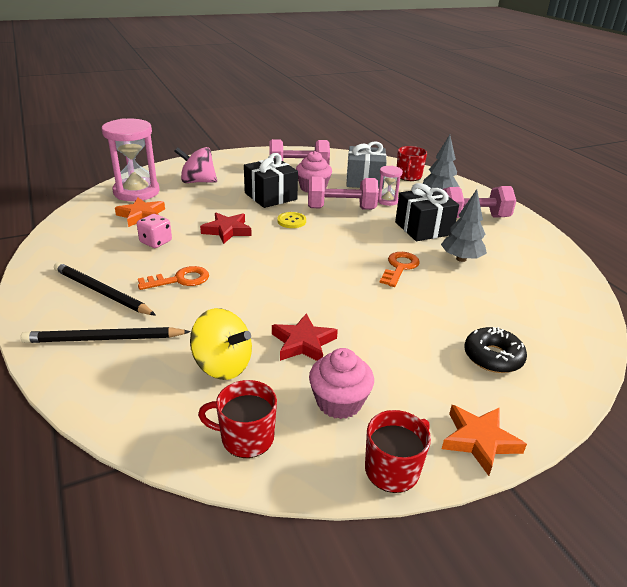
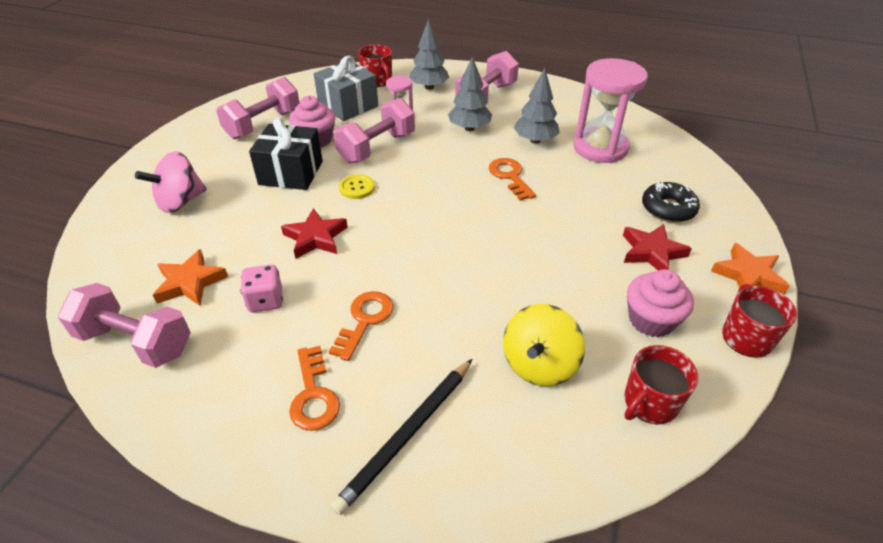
camera: 45 degrees left, 10 degrees up
black pencil [54,262,156,315] -> orange key [289,346,340,431]
pink hourglass [102,118,160,201] -> pink hourglass moved to [573,58,648,163]
yellow spinning top [190,308,252,380] -> yellow spinning top turned 135 degrees clockwise [503,304,585,386]
red star [272,313,338,361] -> red star moved to [623,224,692,271]
black gift [395,183,459,241] -> grey tree [448,56,492,131]
none -> pink dumbbell [58,283,191,368]

